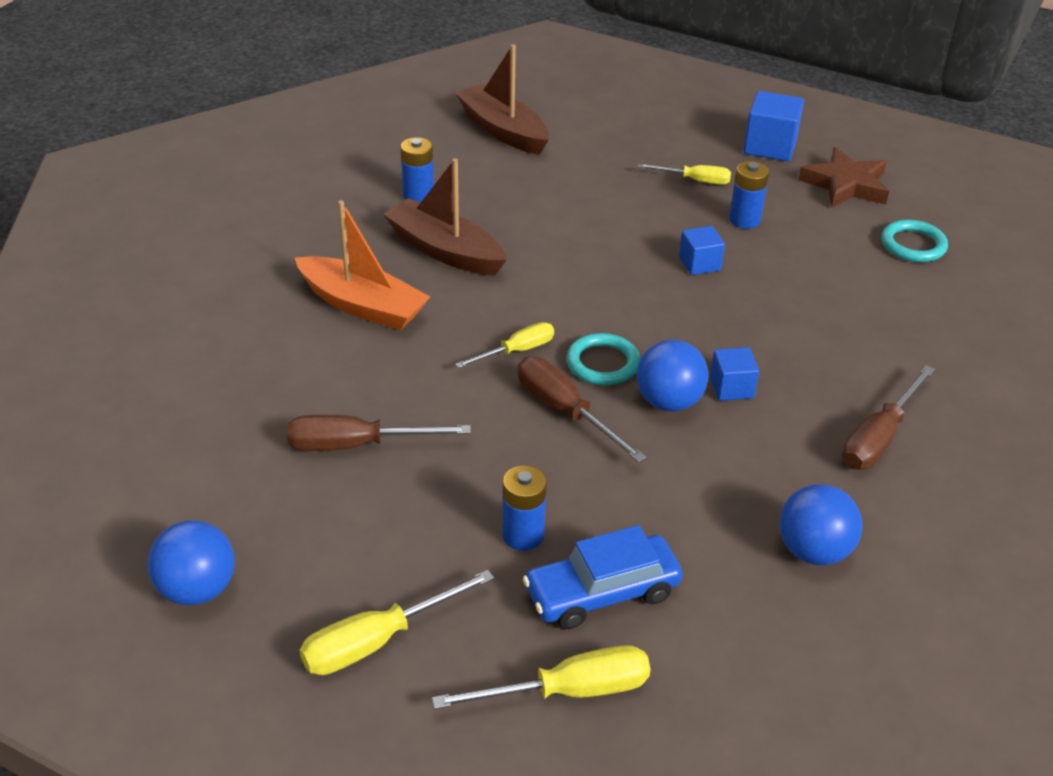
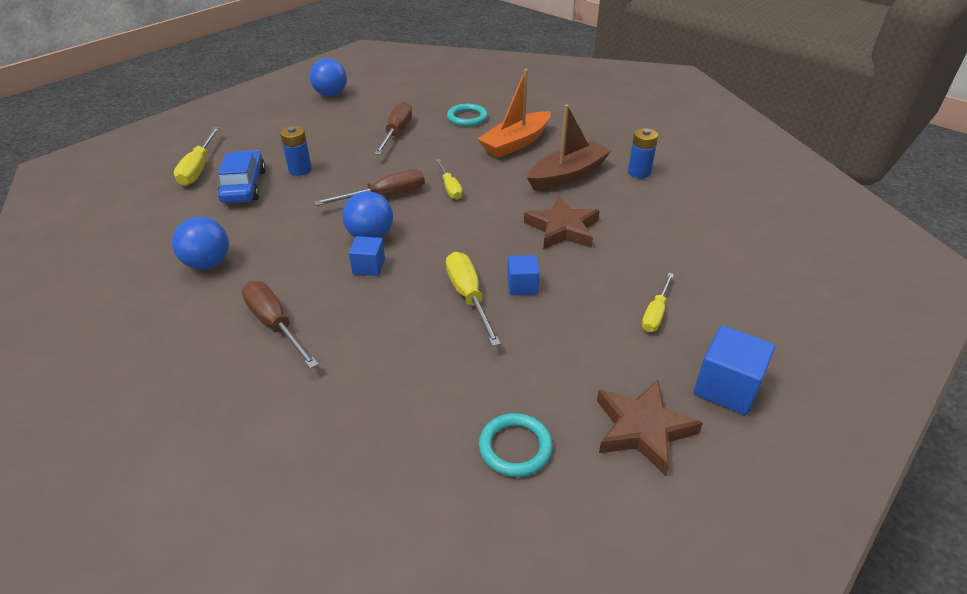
camera: 105 degrees right, 0 degrees up
yellow screwdriver [300,570,494,675] -> yellow screwdriver moved to [446,252,501,346]
brown boat [456,44,549,155] -> none
turquoise ring [566,333,640,385] -> turquoise ring moved to [447,104,488,127]
blue battery [729,161,769,229] -> none
none -> brown star [524,196,600,249]

